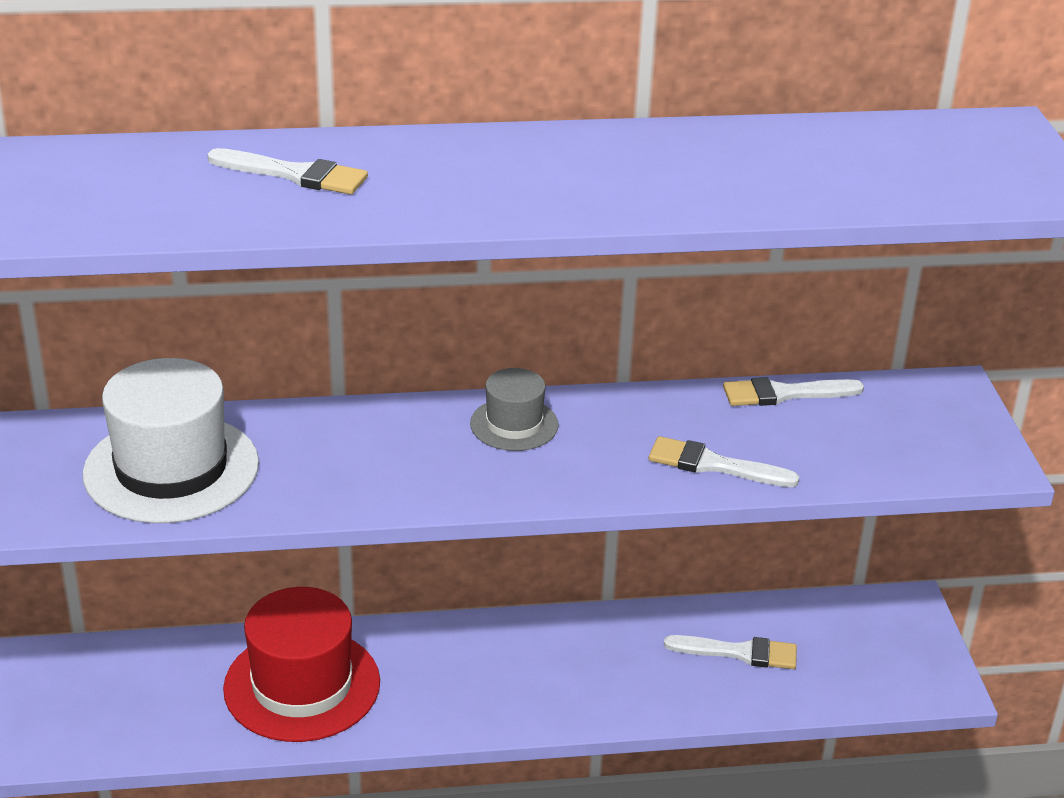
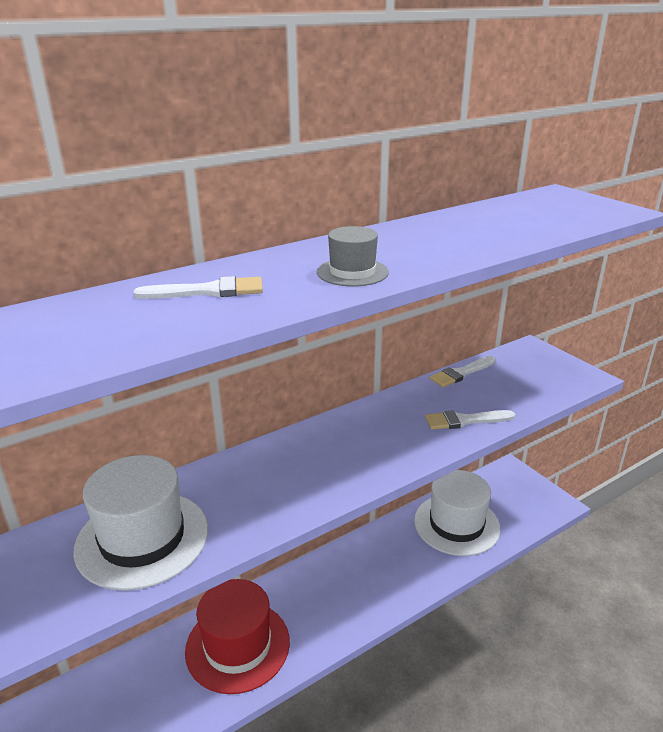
camera: 25 degrees left, 5 degrees down
grey hat [470,368,559,451] -> grey hat moved to [317,226,389,287]
white brush [664,635,797,669] -> white hat [414,470,500,556]

